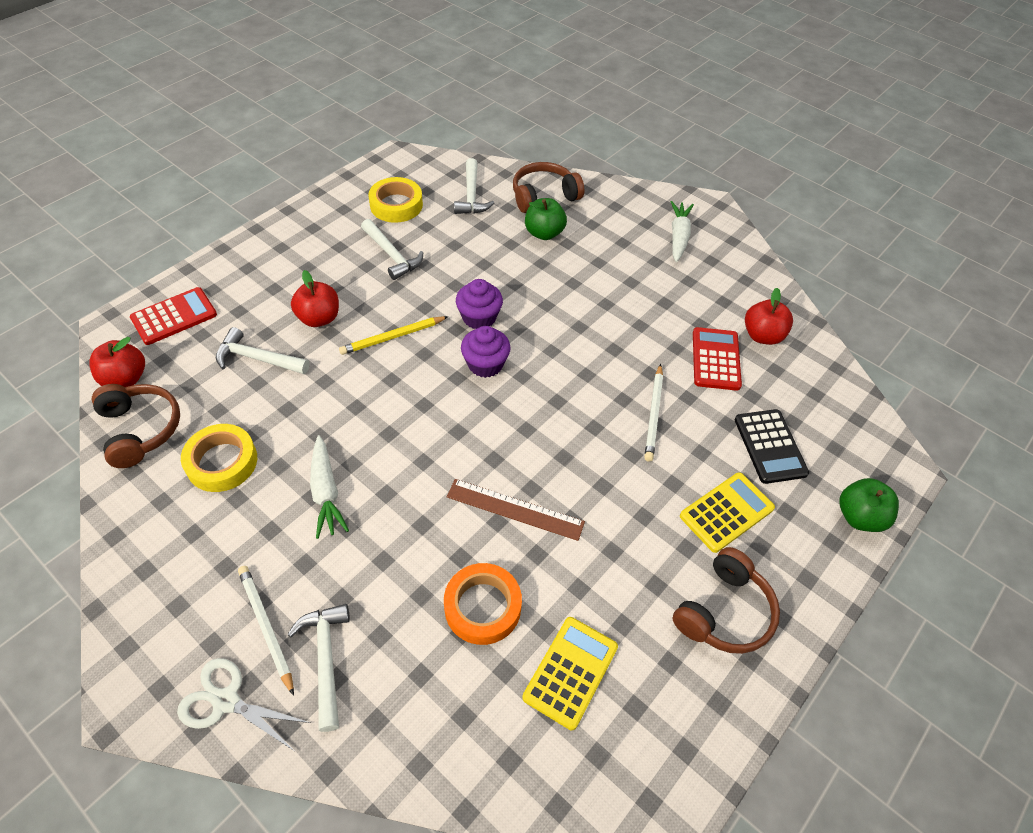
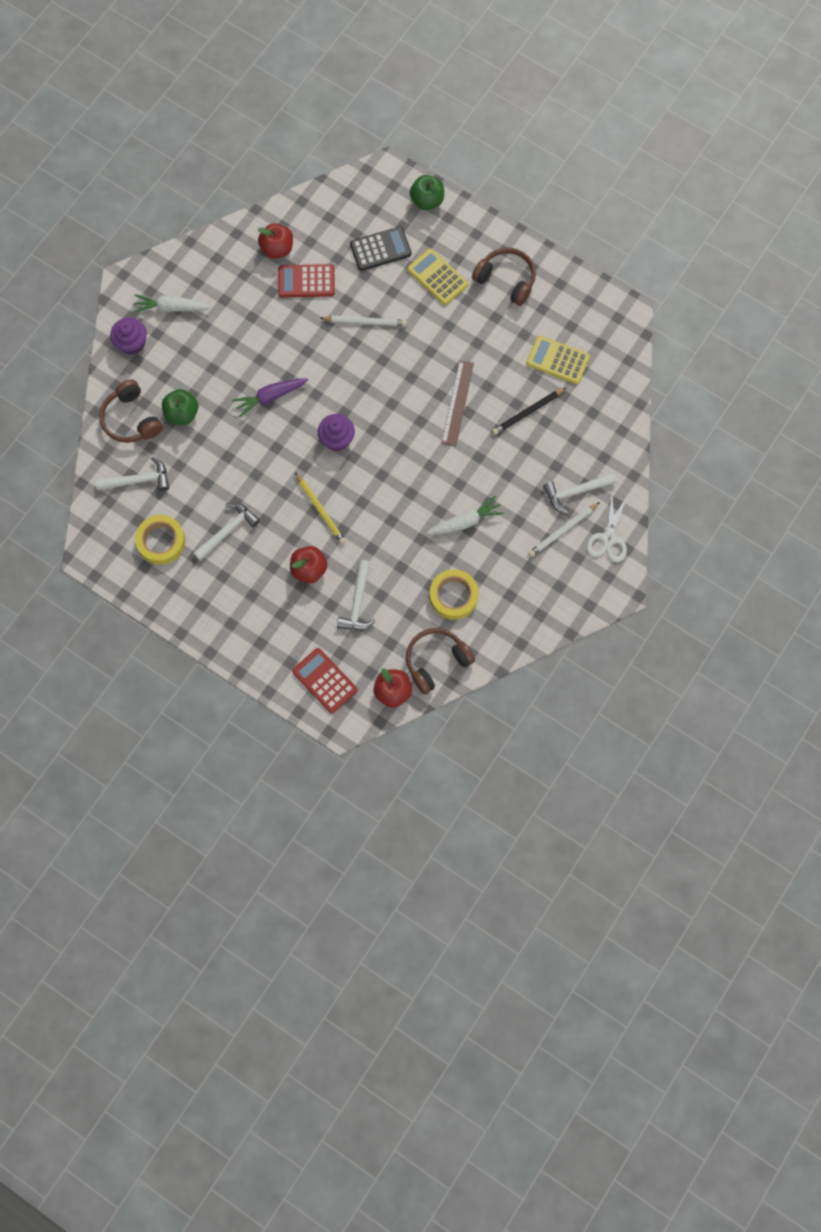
camera: 95 degrees left, 20 degrees up
orange tape [444,563,522,645] -> black pencil [492,388,566,435]
purple cupcake [456,279,503,329] -> purple cupcake moved to [110,317,147,355]
none -> purple carrot [232,379,308,417]

